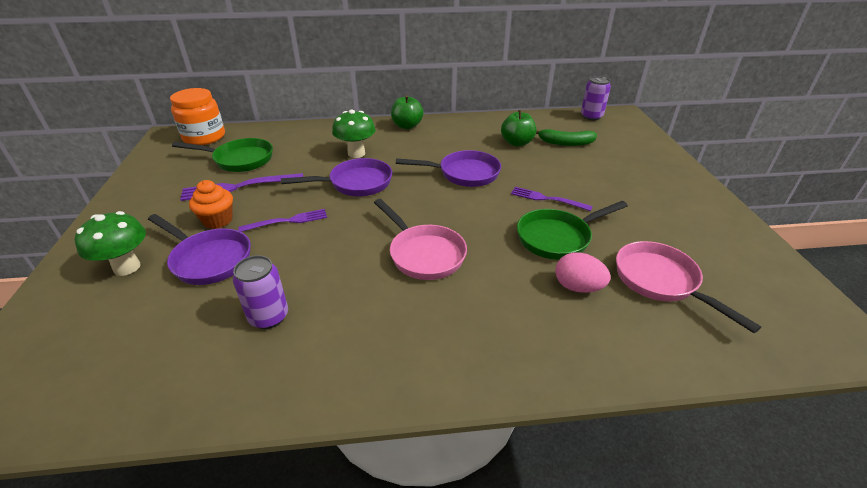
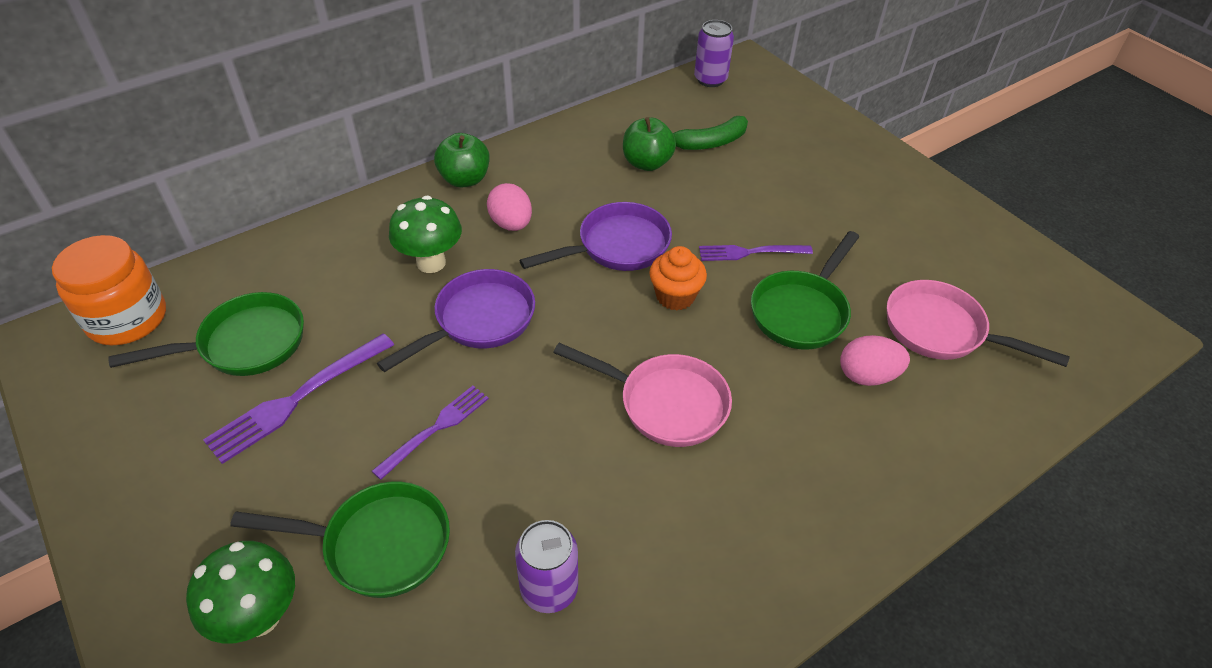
camera: 30 degrees left, 10 degrees up
purple pan [148,214,251,285] -> green pan [230,481,450,598]
orange cupcake [189,180,233,229] -> orange cupcake moved to [649,246,707,311]
none -> pink egg [487,183,532,231]

